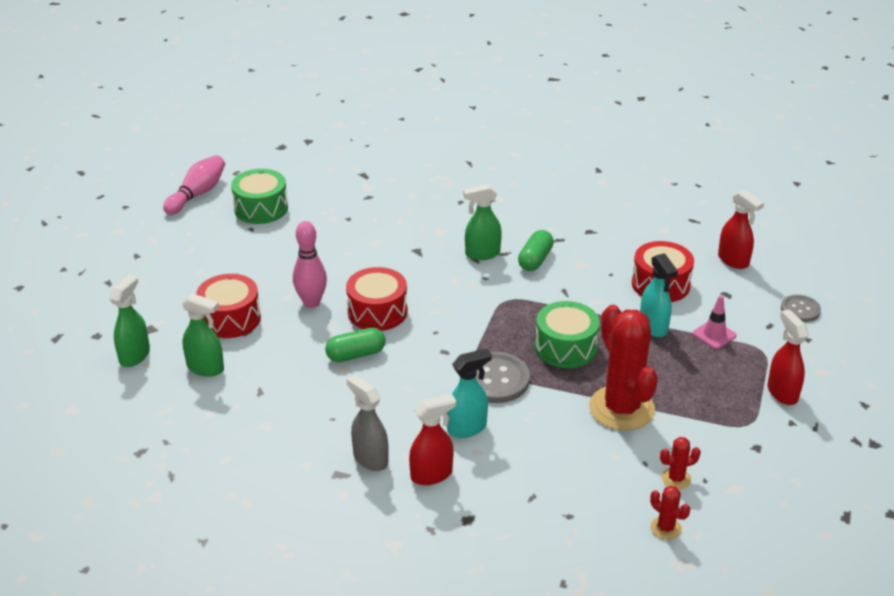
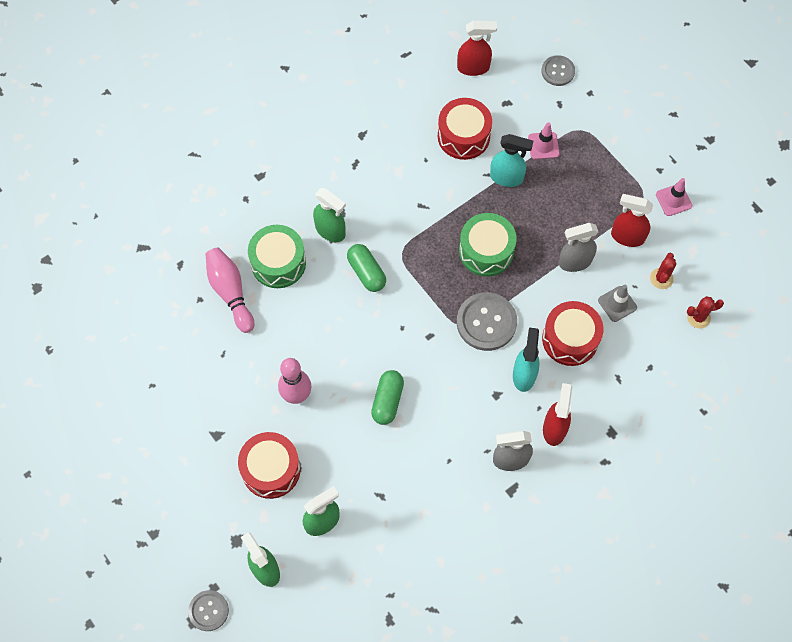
camera: 55 degrees left, 30 degrees up
pink bowling pin [163,155,225,215] -> pink bowling pin moved to [205,248,254,333]
green drum [231,169,288,224] -> green drum moved to [248,225,306,288]
red drum [346,267,407,331] -> red drum moved to [542,301,603,366]
green spray bottle [463,184,502,260] -> green spray bottle turned 75 degrees counterclockwise [313,188,346,242]
green capsule [518,230,554,271] -> green capsule moved to [347,244,386,292]
red cactus [589,305,658,431] -> grey spray bottle [559,223,598,272]
red spray bottle [768,309,808,405] -> red spray bottle moved to [611,194,653,247]
none -> grey button [188,590,229,631]
none -> grey traffic cone [598,285,637,322]
none -> pink traffic cone [656,178,692,216]

